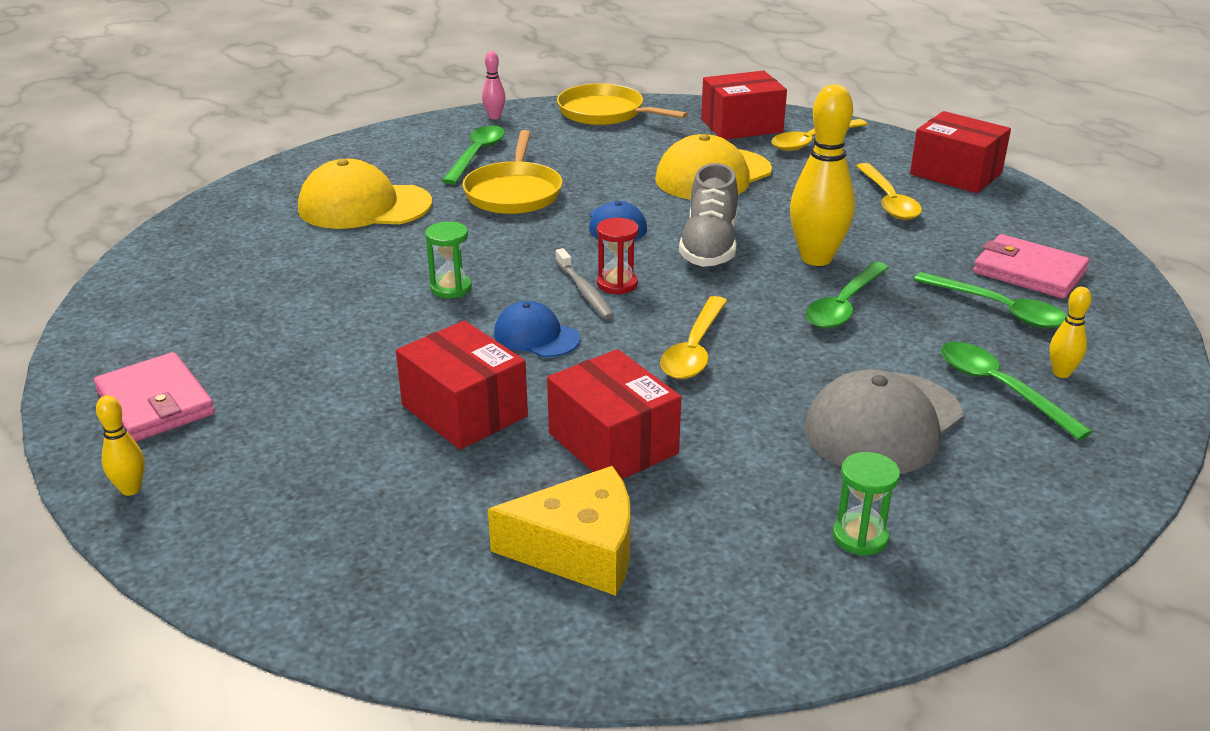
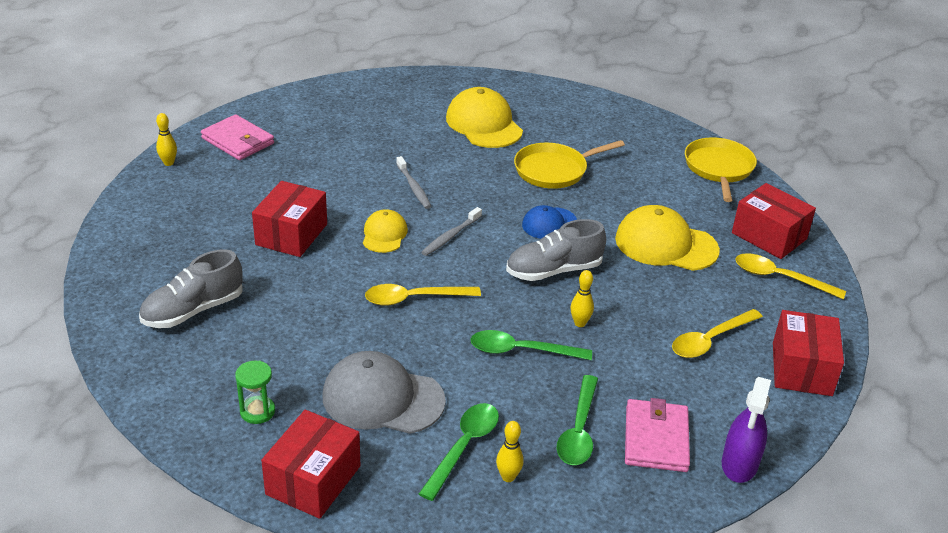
camera: 60 degrees right, 5 degrees up
pink wallet [94,352,215,442] -> pink wallet turned 75 degrees counterclockwise [201,114,274,160]
green hourglass [425,222,472,298] -> grey toothbrush [396,156,431,209]
green spoon [442,126,505,185] -> none
pink bowling pin [482,51,506,119] -> none
yellow cheese [488,466,631,596] -> grey shoe [139,249,243,328]
blue cap [494,301,580,357] -> yellow cap [363,209,408,253]
red box [547,349,681,479] -> red box moved to [261,410,360,519]
red hourglass [597,218,639,294] -> none
yellow bowling pin [790,84,855,266] -> yellow bowling pin [570,270,594,327], size x0.47
none -> purple spray bottle [722,377,771,483]

